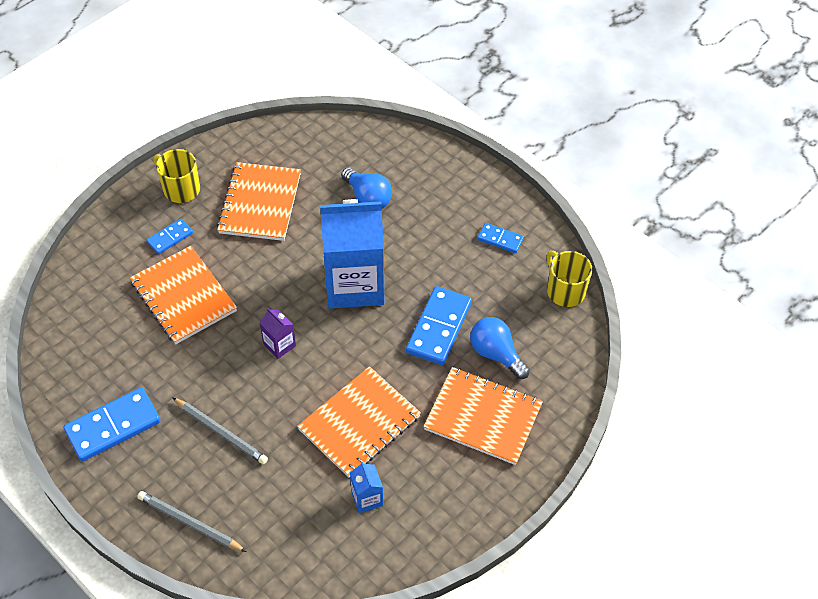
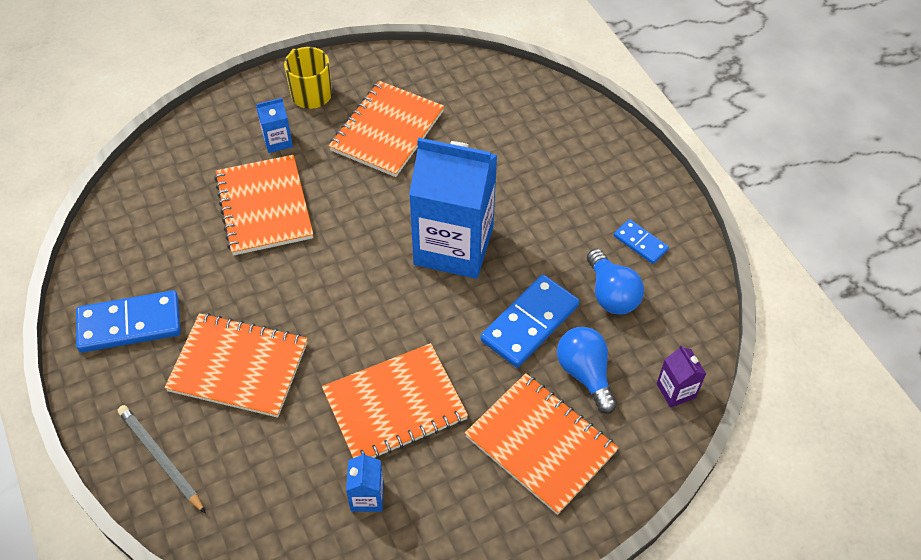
camera: 20 degrees right, 0 degrees up
blue domino [146,219,193,254] -> blue carton [256,98,293,153]
grey pencil [172,397,268,464] -> orange notebook [164,313,308,418]
purple carton [259,308,296,359] -> purple carton moved to [656,345,706,408]
blue light bulb [341,167,392,209] -> blue light bulb moved to [587,249,644,315]
yellow mug [547,251,592,307] -> none

